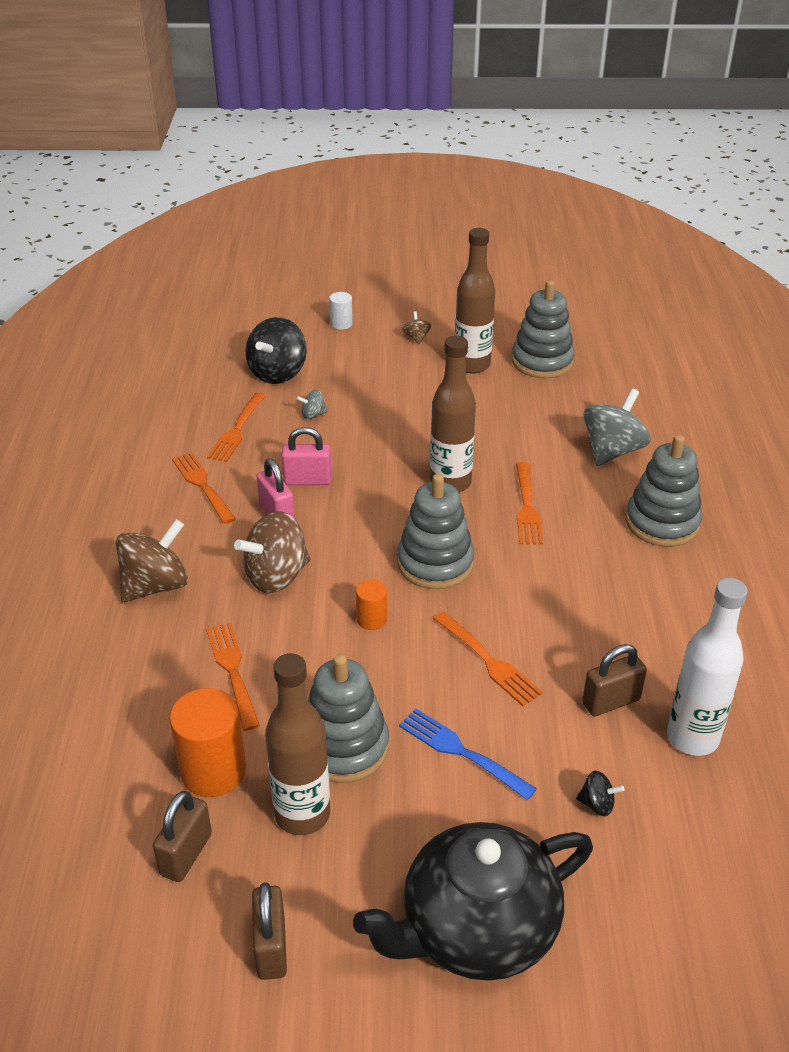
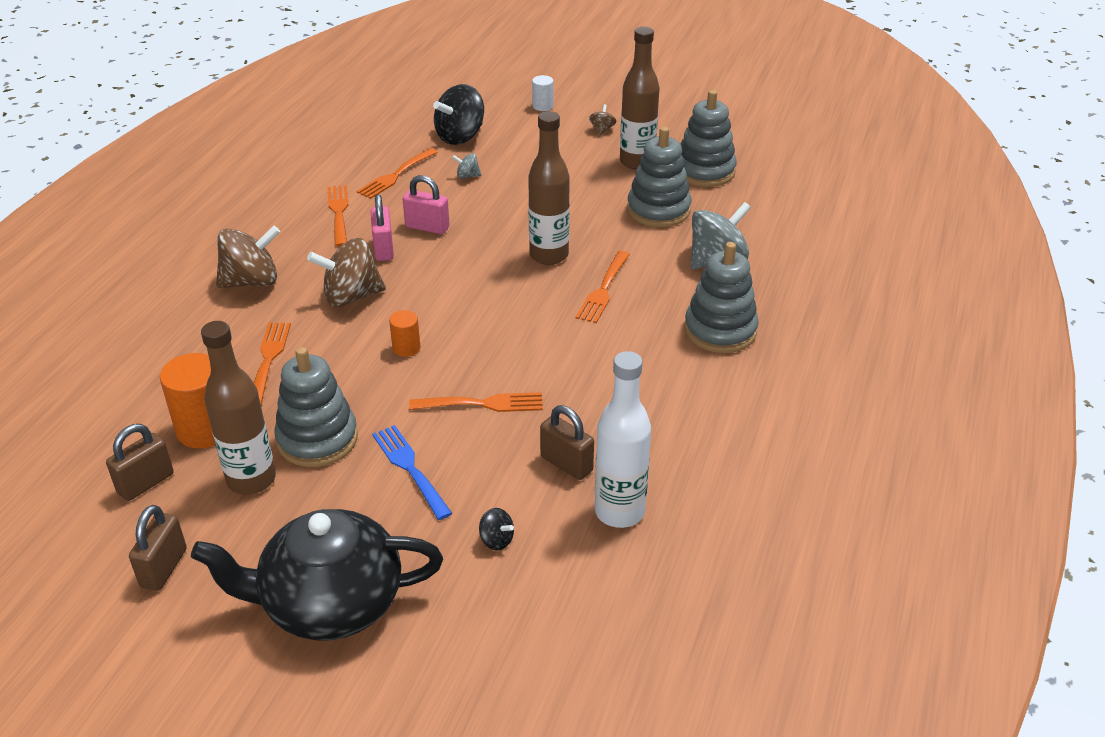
camera: 20 degrees right, 0 degrees up
grey stacking toy [397,474,475,589] -> grey stacking toy moved to [627,127,691,227]
orange fork [433,612,543,706] -> orange fork turned 75 degrees counterclockwise [409,392,543,412]
brown padlock [582,644,647,716] -> brown padlock turned 45 degrees clockwise [540,405,594,480]

